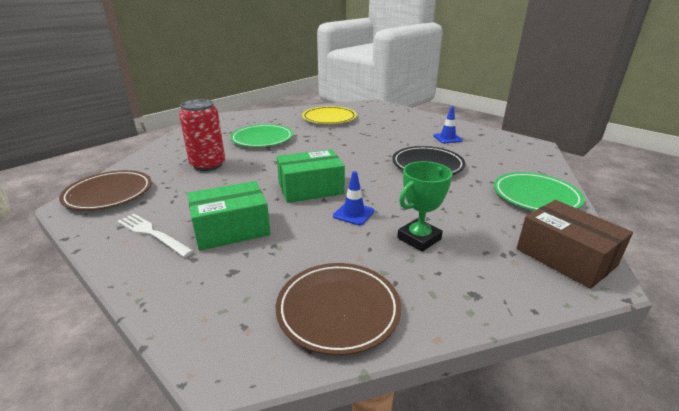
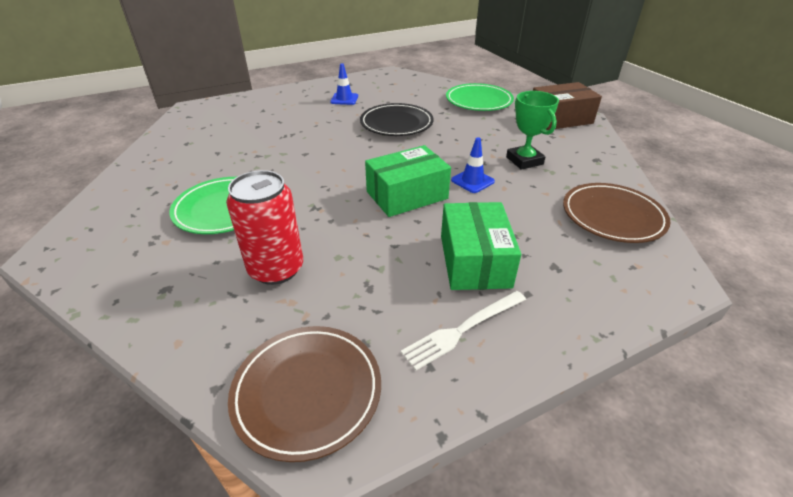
camera: 70 degrees left, 10 degrees up
green box [277,149,345,203] -> green box turned 60 degrees clockwise [365,145,451,217]
yellow plate [302,106,357,124] -> none

